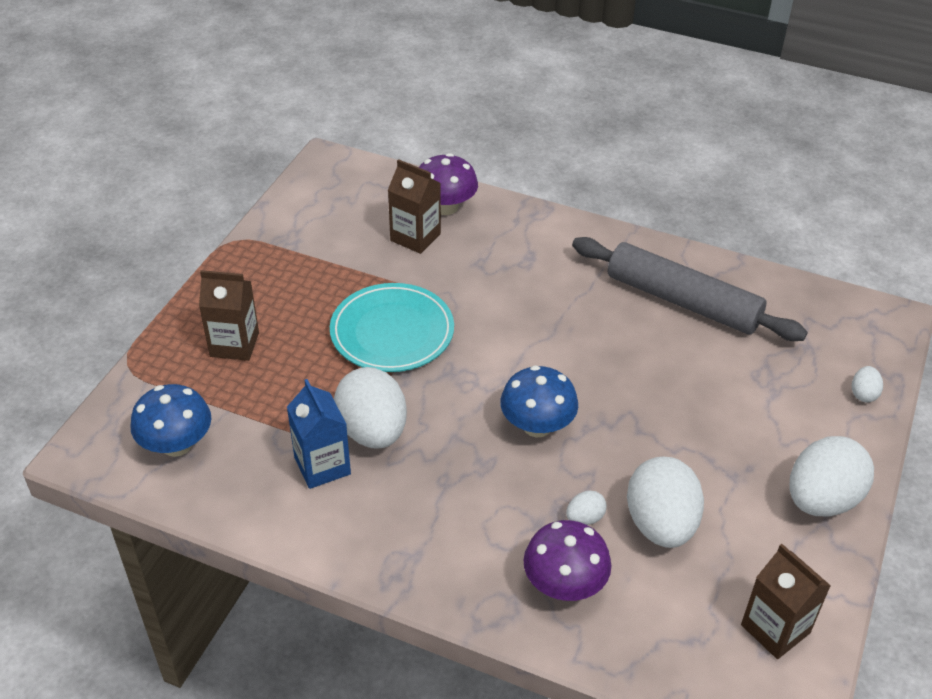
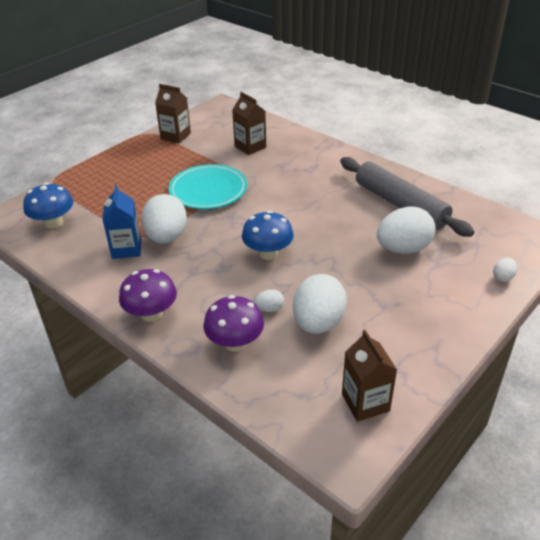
camera: 20 degrees right, 5 degrees down
brown carton [199,270,259,361] -> brown carton moved to [155,84,191,143]
purple mushroom [419,153,478,215] -> purple mushroom moved to [119,269,177,322]
white egg [789,436,874,517] -> white egg moved to [377,206,436,254]

